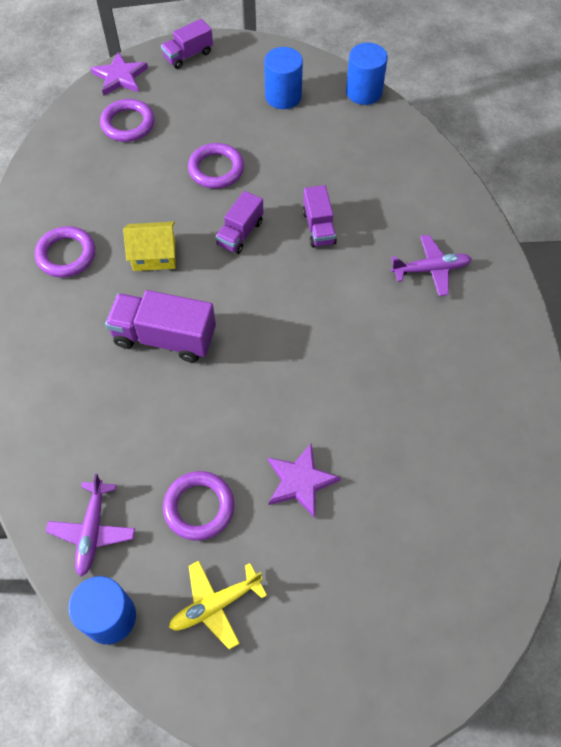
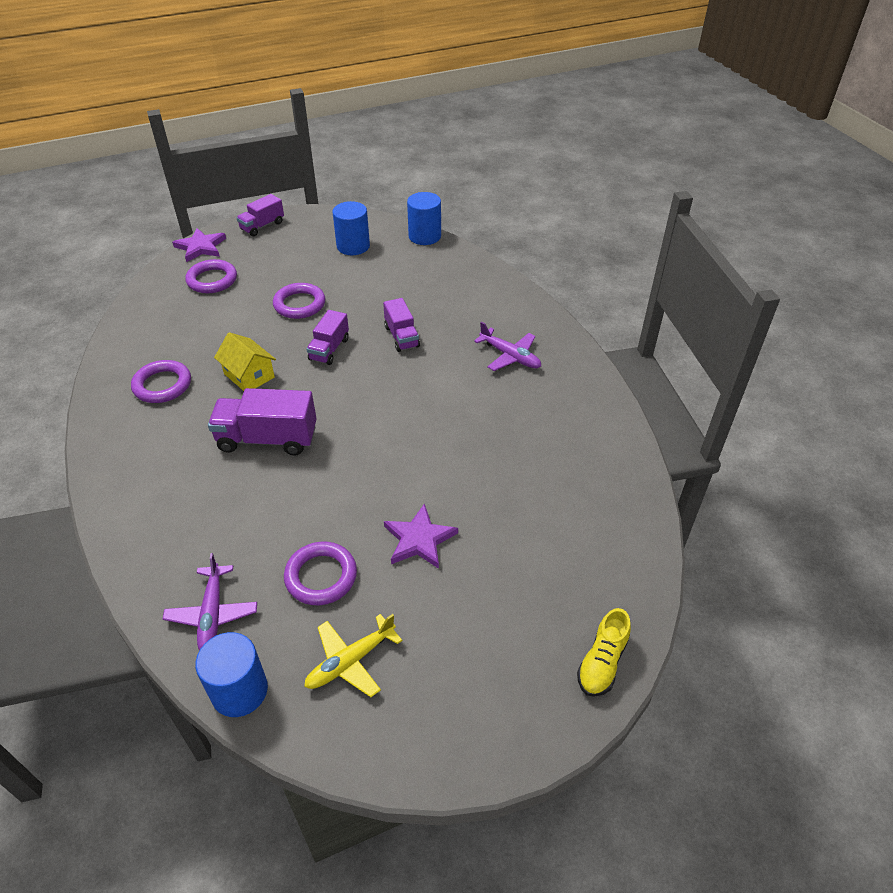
camera: 10 degrees left, 15 degrees down
yellow house [123,222,175,271] -> yellow house turned 60 degrees clockwise [214,332,276,391]
purple plane [391,235,472,296] -> purple plane turned 60 degrees clockwise [474,322,541,371]
none -> yellow shoe [577,608,631,697]

